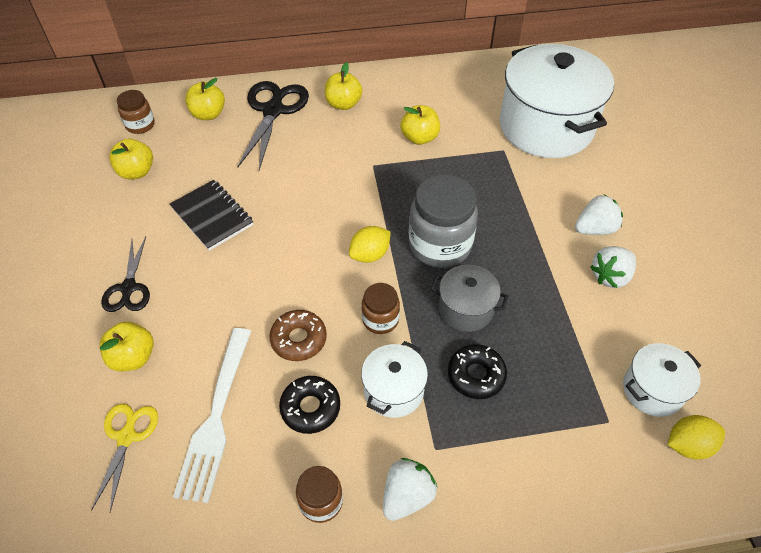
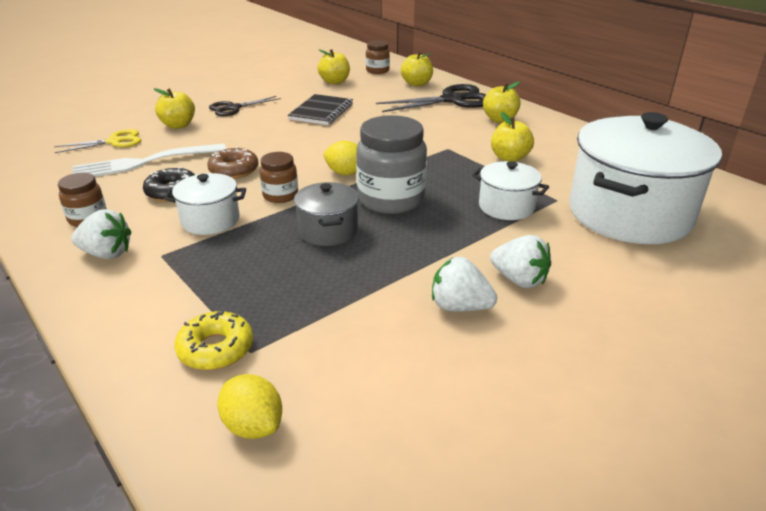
camera: 60 degrees right, 20 degrees down
black donut [448,344,507,399] -> none
white pot [623,343,701,417] -> white pot moved to [472,161,549,220]
none -> yellow donut [174,311,253,370]

